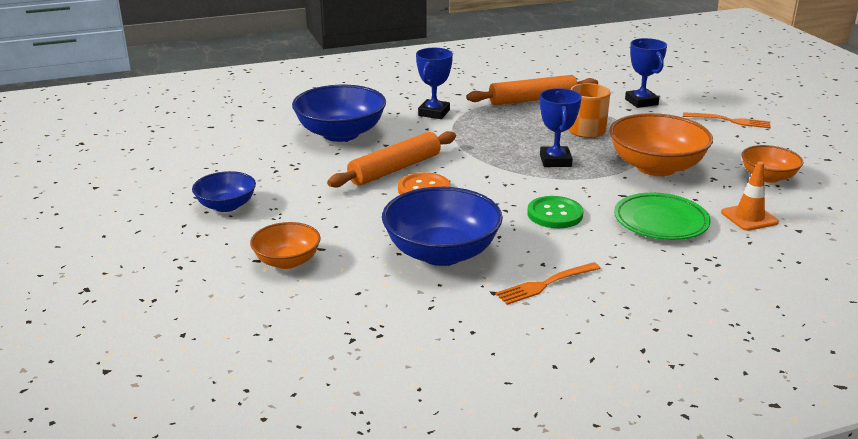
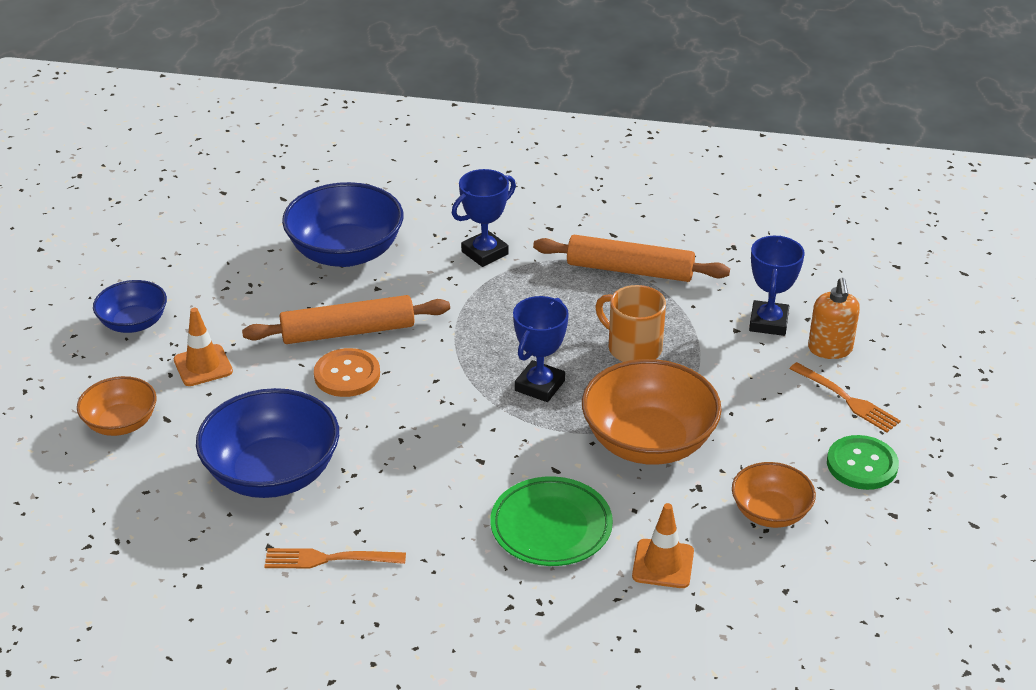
camera: 30 degrees right, 10 degrees up
green button [527,196,583,228] -> green button moved to [827,435,899,490]
none -> orange traffic cone [174,308,233,386]
none -> orange soap dispenser [808,278,860,359]

